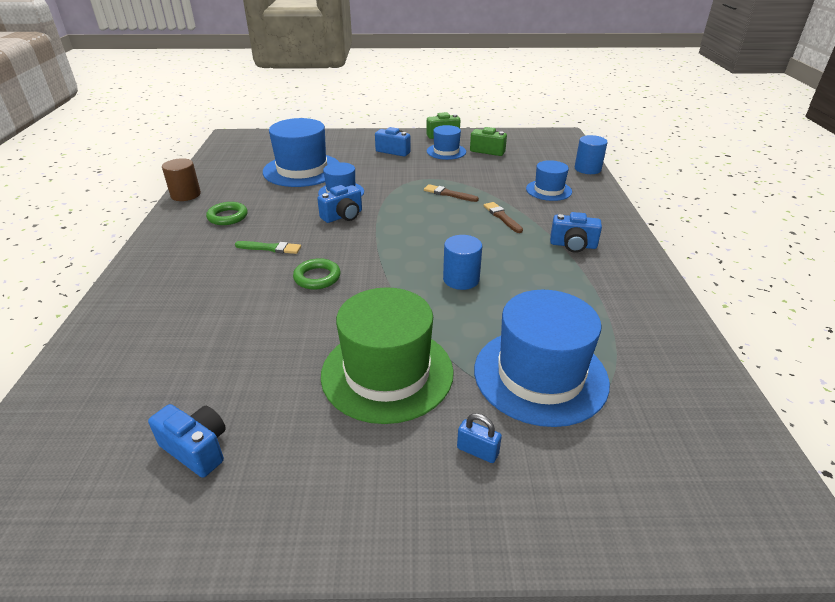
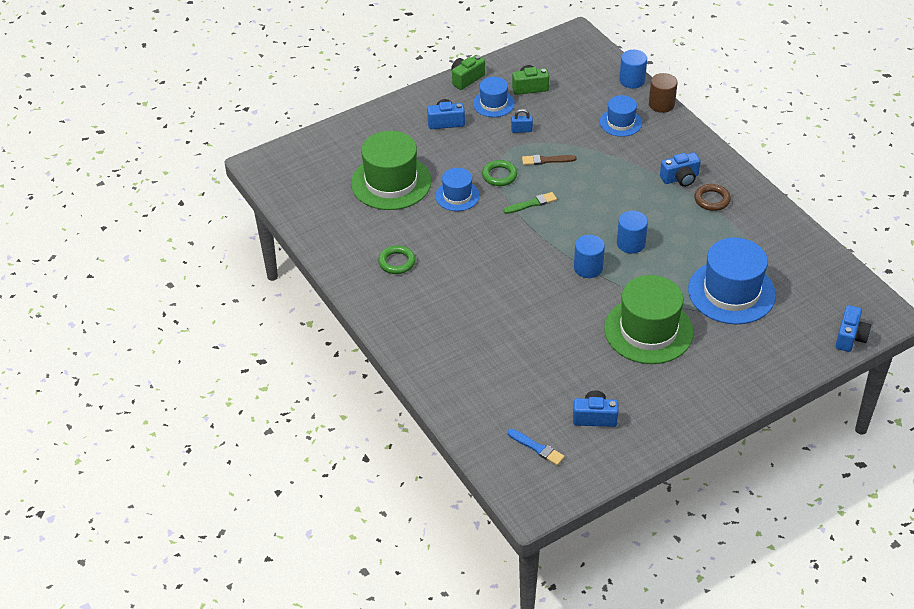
camera: 30 degrees left, 10 degrees up
brown cylinder [162,158,201,201] -> brown cylinder moved to [649,73,677,113]
green brush [235,241,301,254] -> green brush moved to [503,192,557,214]
blue hat [263,118,339,187] -> green hat [351,131,431,210]
green ring [293,258,341,290] -> green ring moved to [482,160,517,186]
blue camera [317,185,362,223] -> blue camera moved to [835,305,871,352]
blue padlock [457,413,502,463] -> blue padlock moved to [511,109,533,133]
brown brush [484,202,523,233] -> none
none -> blue brush [508,429,565,465]
none -> blue cylinder [574,235,605,278]
none -> brown ring [694,184,731,211]

